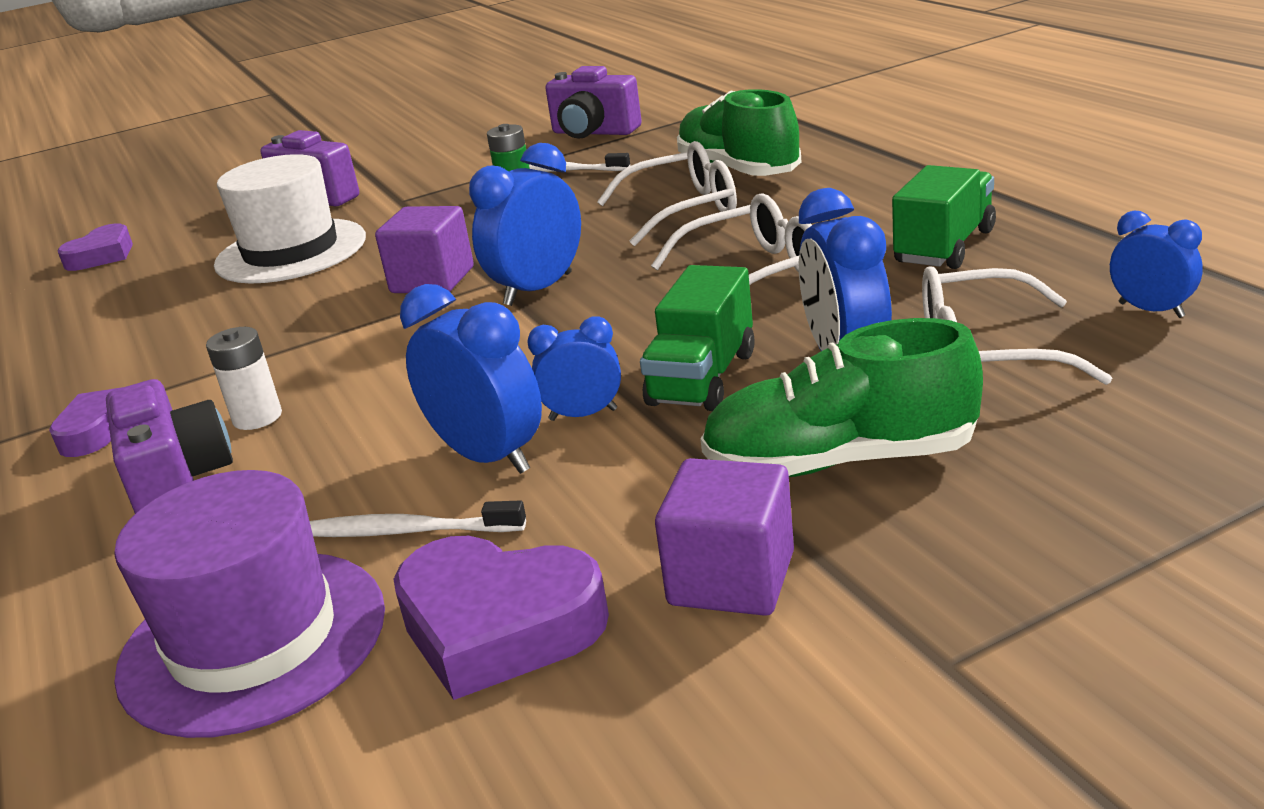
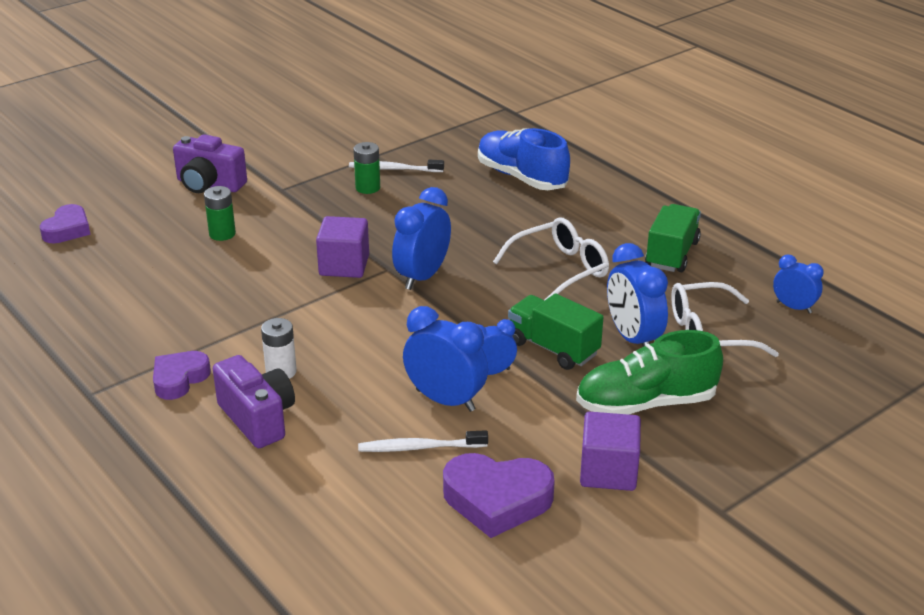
camera: 15 degrees left, 5 degrees up
purple hat [114,470,385,738] -> none
white hat [214,154,366,283] -> green battery [204,186,236,241]
purple camera [545,66,642,139] -> none
white glasses [597,141,737,246] -> none
green truck [640,265,755,411] -> green truck turned 120 degrees clockwise [508,293,603,370]
green shoe [677,89,802,176] -> blue shoe [478,128,570,190]

